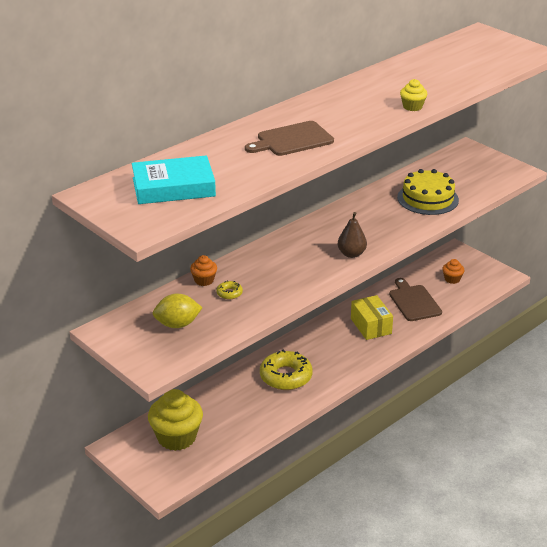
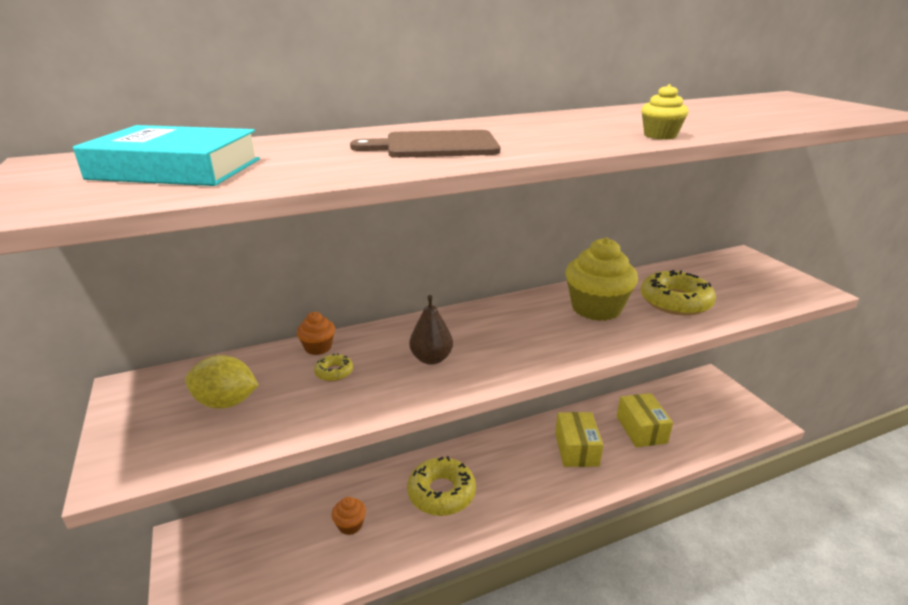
camera: 20 degrees right, 5 degrees down
yellow cupcake [148,389,203,451] -> yellow cupcake moved to [566,238,638,321]
brown pear [338,212,367,258] -> brown pear moved to [409,295,453,365]
brown cutting board [389,278,442,321] -> yellow box [617,393,673,447]
yellow cake [397,169,459,215] -> yellow donut [641,270,716,316]
orange cupcake [442,259,464,284] -> orange cupcake moved to [332,497,366,535]

